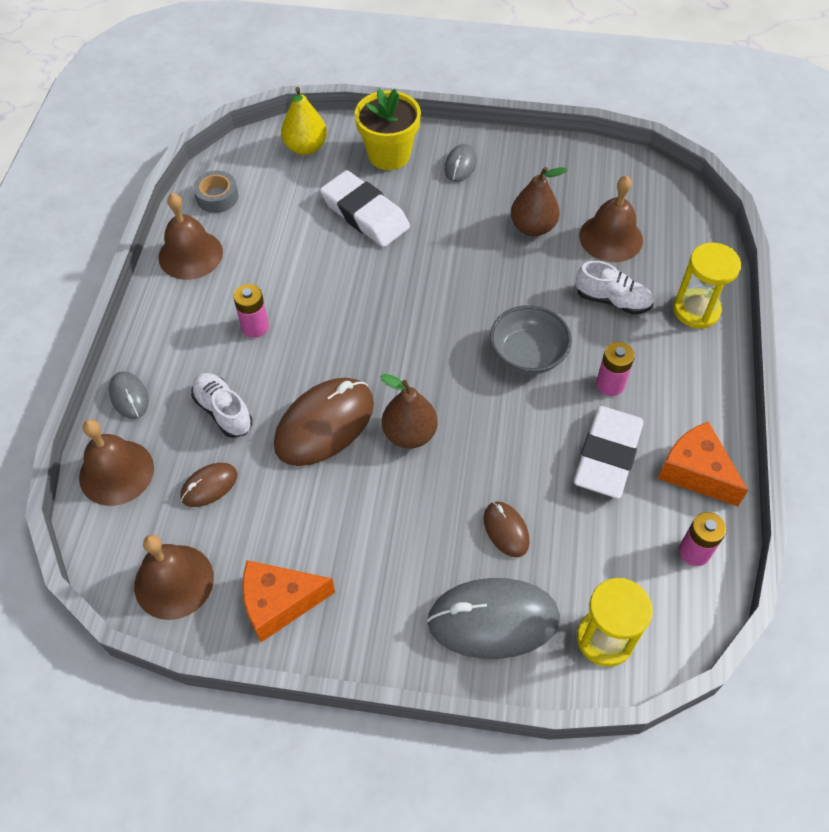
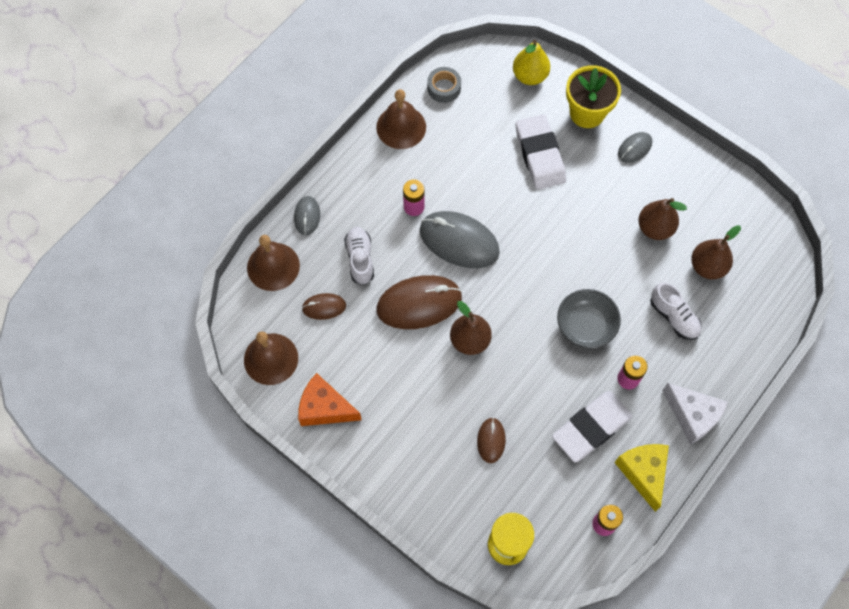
camera: 30 degrees right, 10 degrees up
grey mouse [427,578,560,659] -> grey mouse moved to [420,211,500,268]
brown bell [579,175,643,262] -> brown pear [691,225,741,279]
orange cheese [658,421,748,507] -> yellow cheese [614,444,669,512]
yellow hourglass [673,243,741,329] -> none
none -> white cheese [662,383,728,444]

